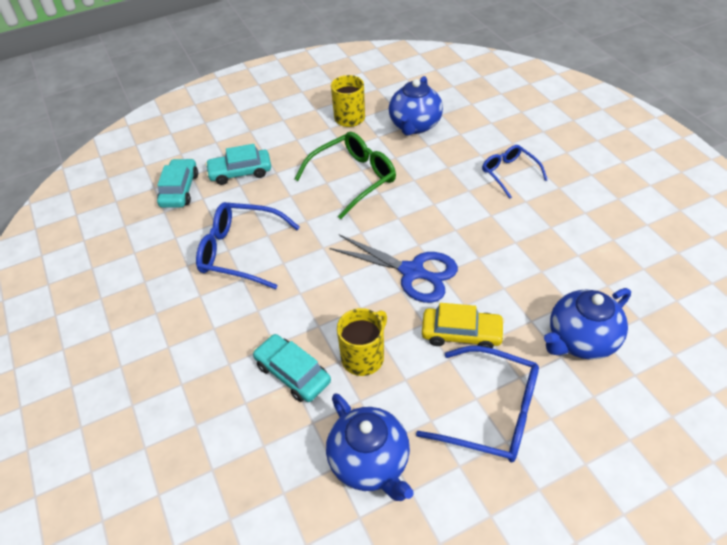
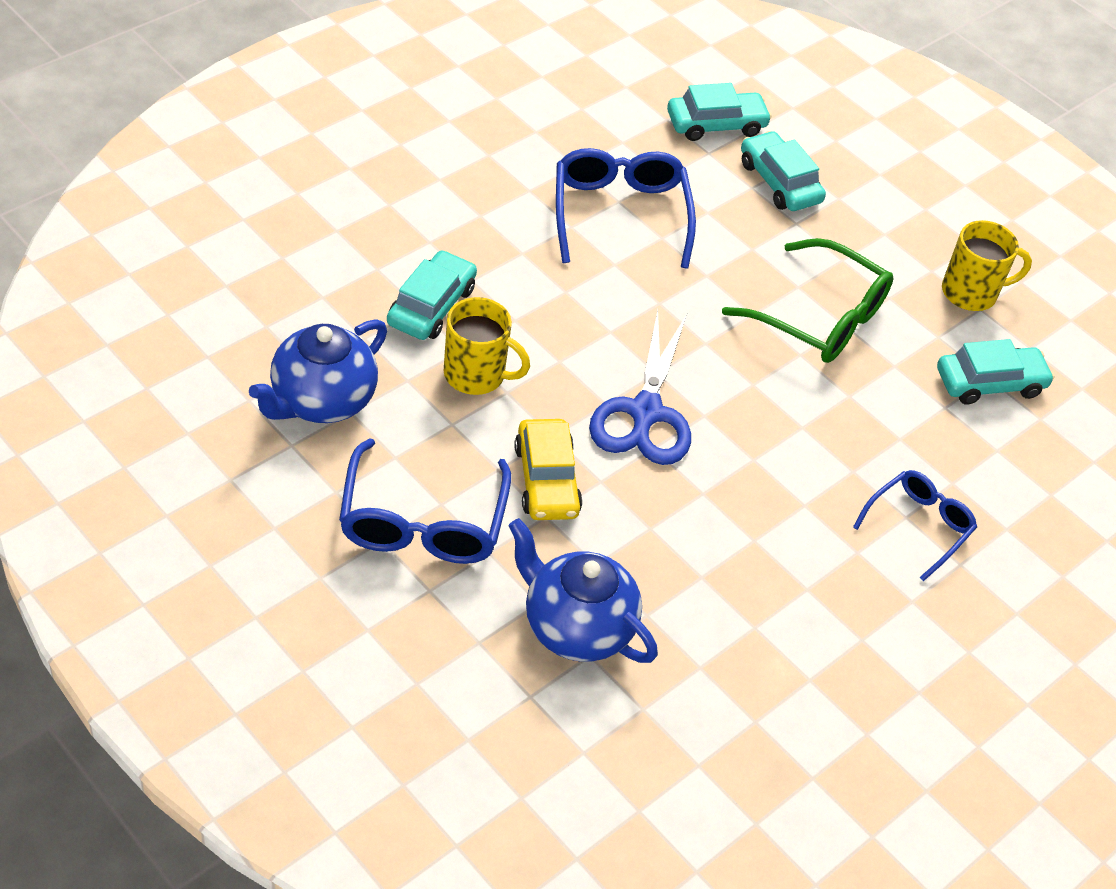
camera: 65 degrees right, 0 degrees up
blue teapot [389,76,443,136] -> turquoise car [937,339,1054,405]

